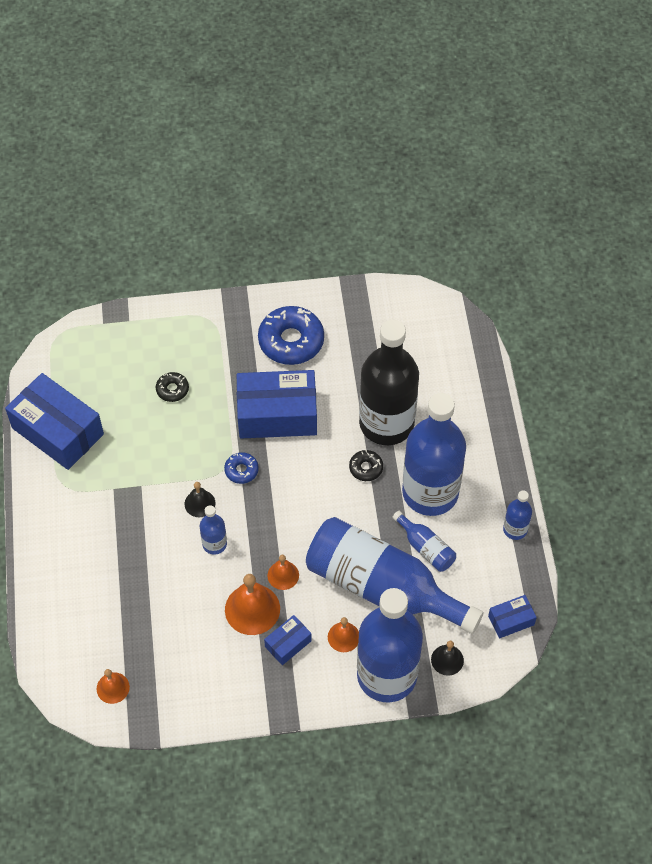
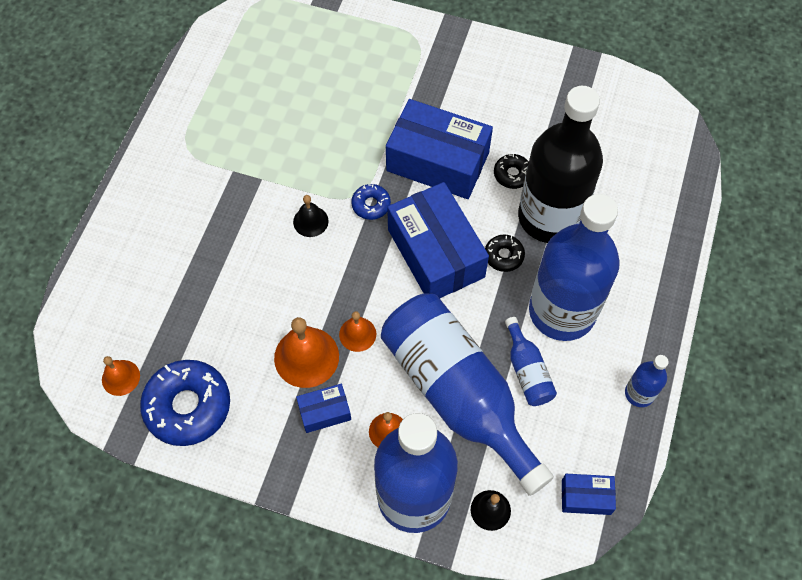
camera: 25 degrees right, 5 degrees up
blue box [5,373,104,470] -> blue box moved to [387,182,489,298]
black donut [156,372,189,402] -> black donut moved to [494,154,529,189]
blue bottle [200,505,227,555] -> none
blue donut [258,306,324,365] -> blue donut moved to [140,360,230,446]

